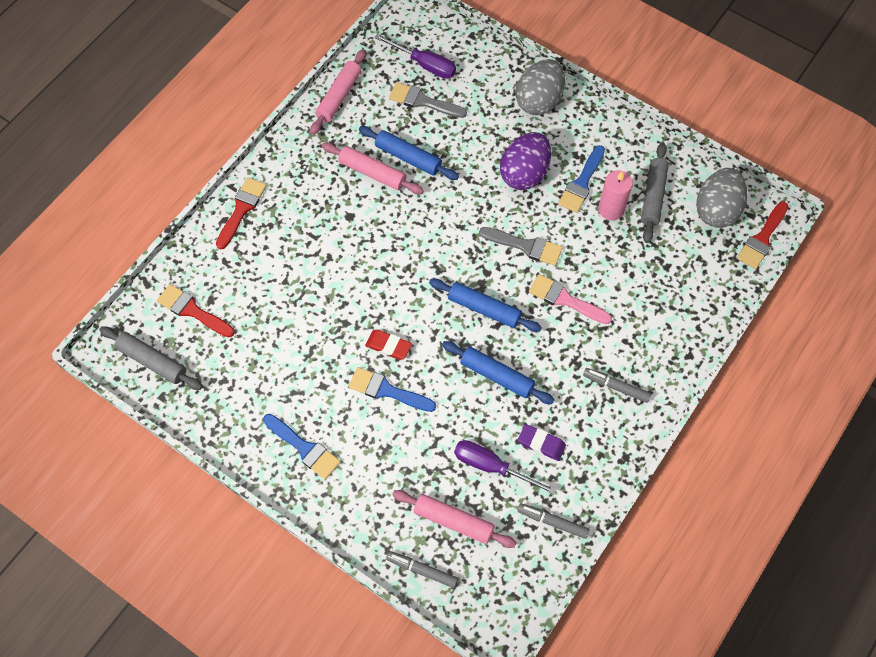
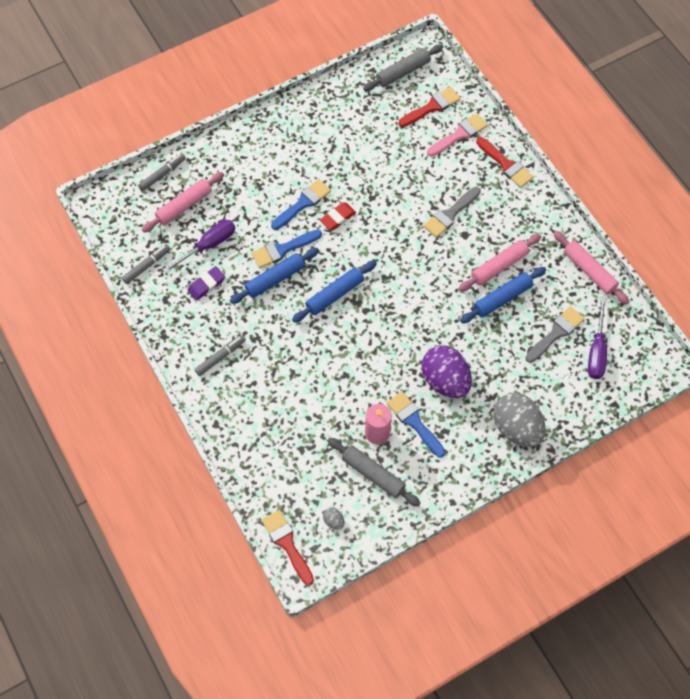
camera: 115 degrees right, 0 degrees up
blue brush [263,414,341,479] -> blue brush moved to [252,230,322,268]
purple screwdriver [374,34,456,79] -> purple screwdriver turned 45 degrees counterclockwise [588,298,607,379]
grey brush [479,227,563,266] -> grey brush moved to [423,187,481,238]
pink brush [529,274,612,324] -> pink brush moved to [427,113,488,157]
grey egg [696,168,748,228] -> grey egg [323,508,344,530], size x0.40

